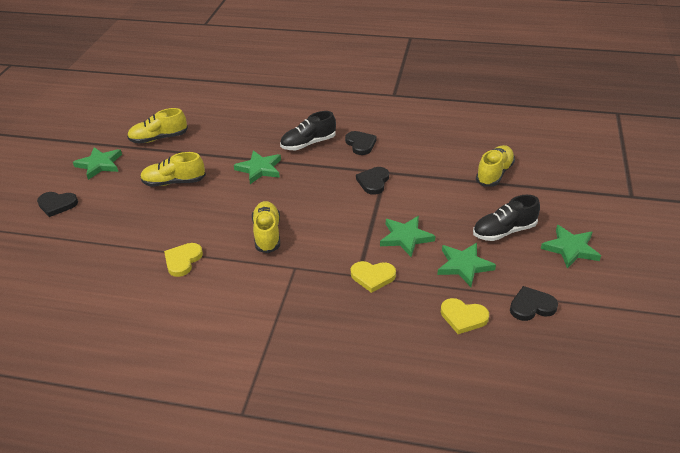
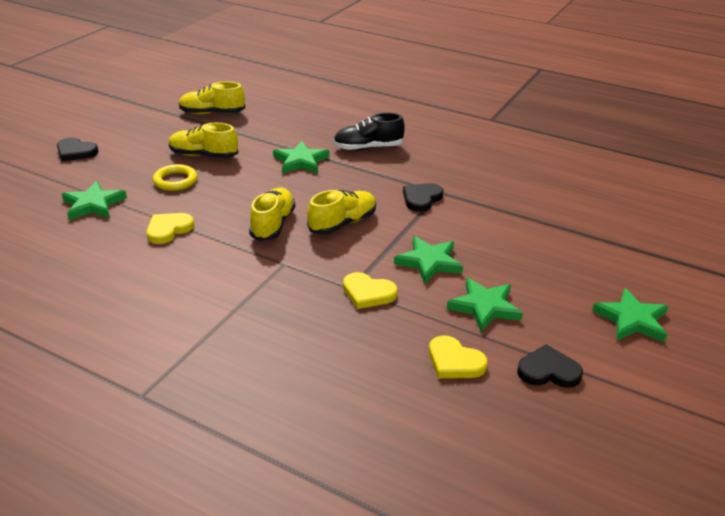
camera: 15 degrees right, 5 degrees down
green star [73,147,122,180] -> green star moved to [62,181,127,220]
black heart [345,131,377,155] -> none
black shoe [473,195,540,241] -> none
yellow shoe [476,145,515,187] -> yellow shoe moved to [307,190,376,235]
none -> yellow ring [153,164,197,191]

